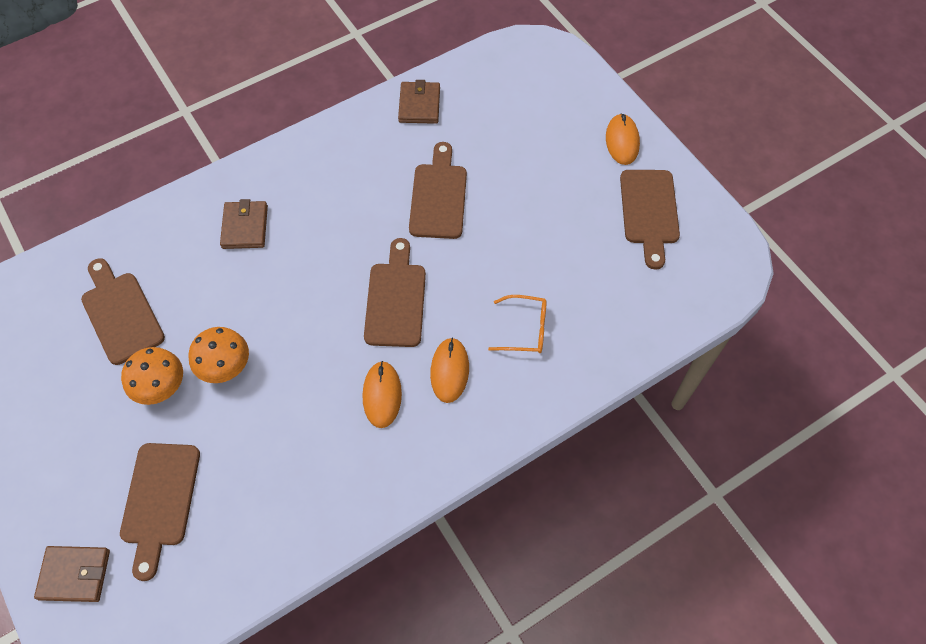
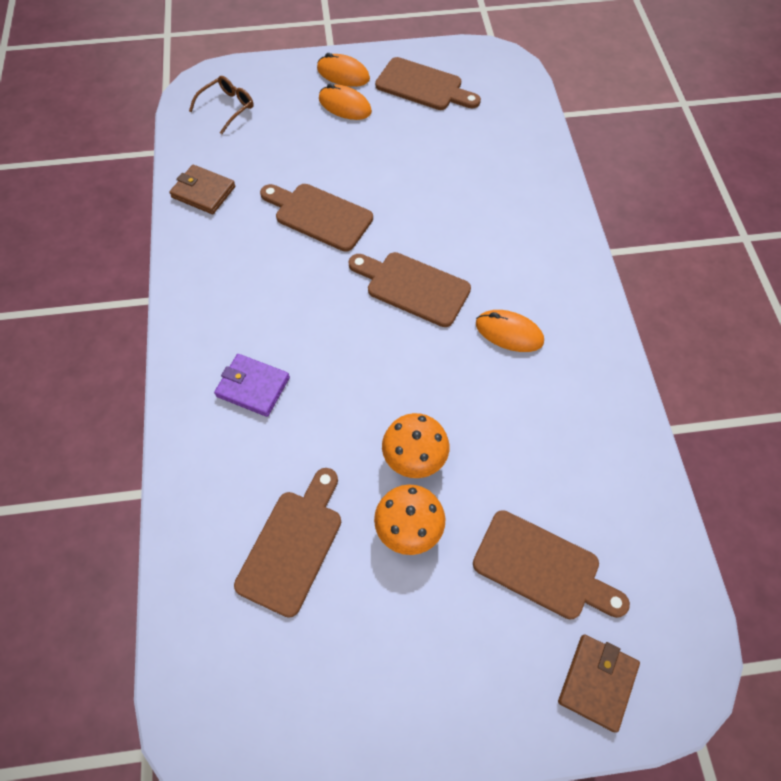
camera: 65 degrees left, 0 degrees up
brown cutting board [81,258,165,365] -> brown cutting board turned 120 degrees clockwise [234,468,341,618]
brown wallet [220,199,268,249] -> purple wallet [214,354,290,417]
orange mouse [430,338,469,403] -> orange mouse moved to [319,83,372,120]
orange glasses [488,295,547,353] -> none
none -> brown glasses [189,76,254,134]

